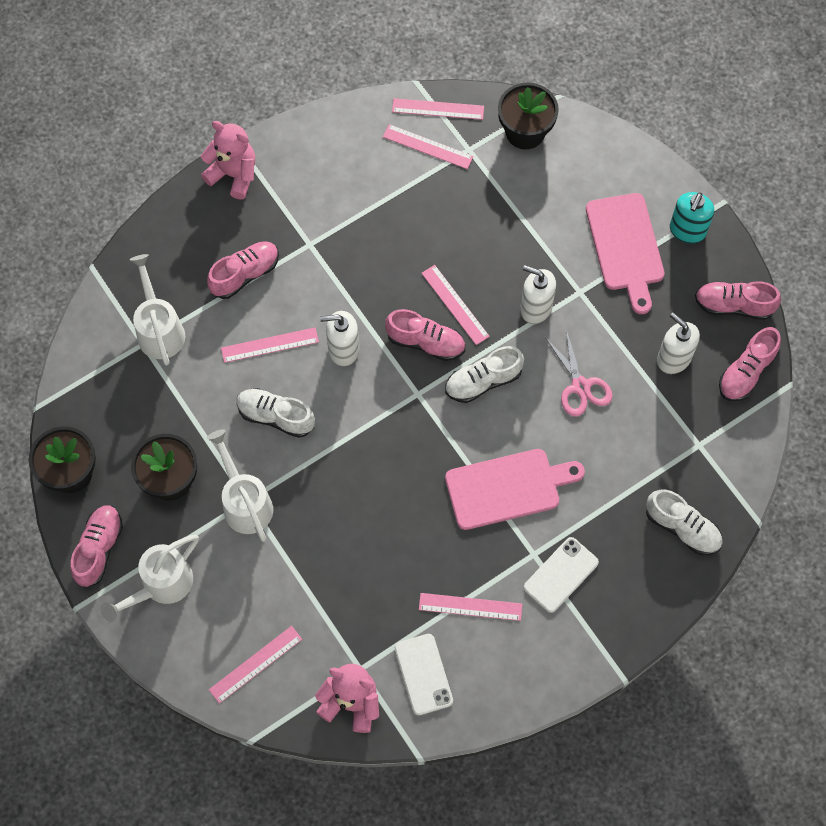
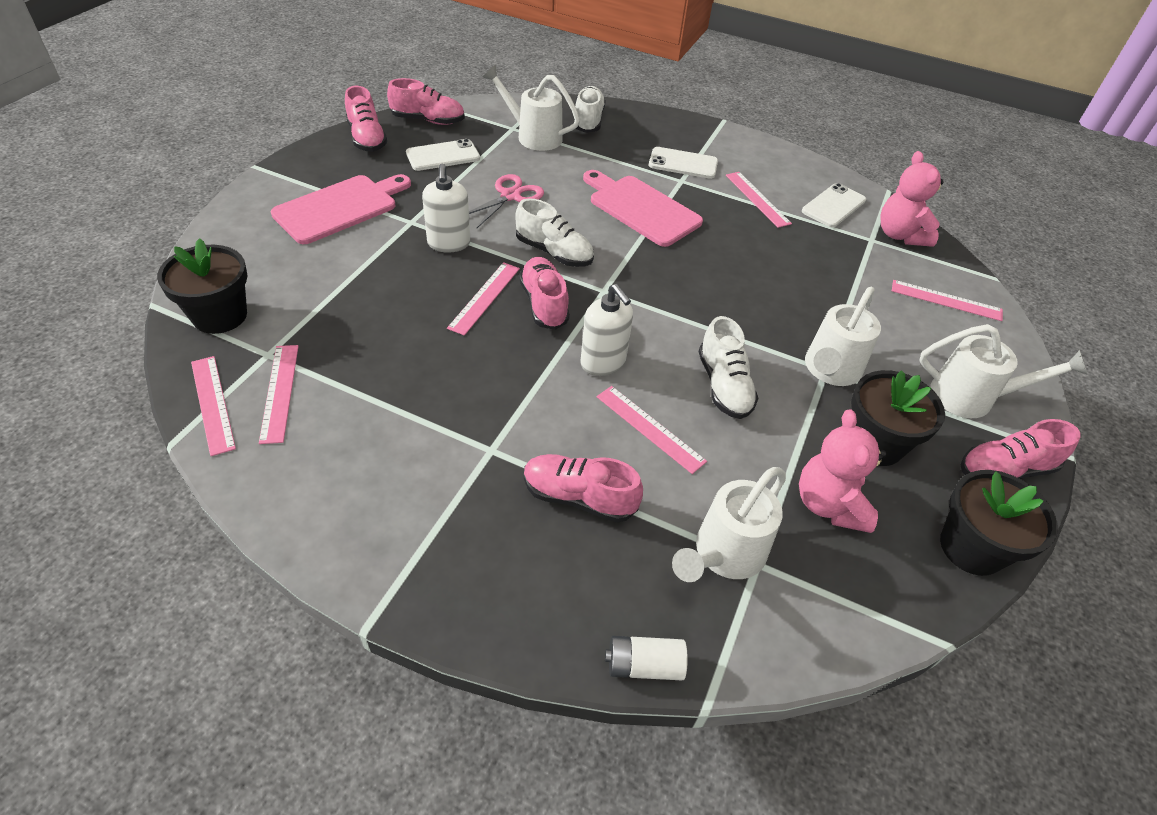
camera: 125 degrees left, 20 degrees down
pink teddy bear [201,121,255,200] -> pink teddy bear moved to [799,410,887,533]
white soap dispenser [657,313,700,374] -> white phone [406,139,480,171]
turquoise soap dispenser [670,192,714,244] -> none
none -> white watering can [483,65,580,151]
none -> white battery [605,636,688,680]

